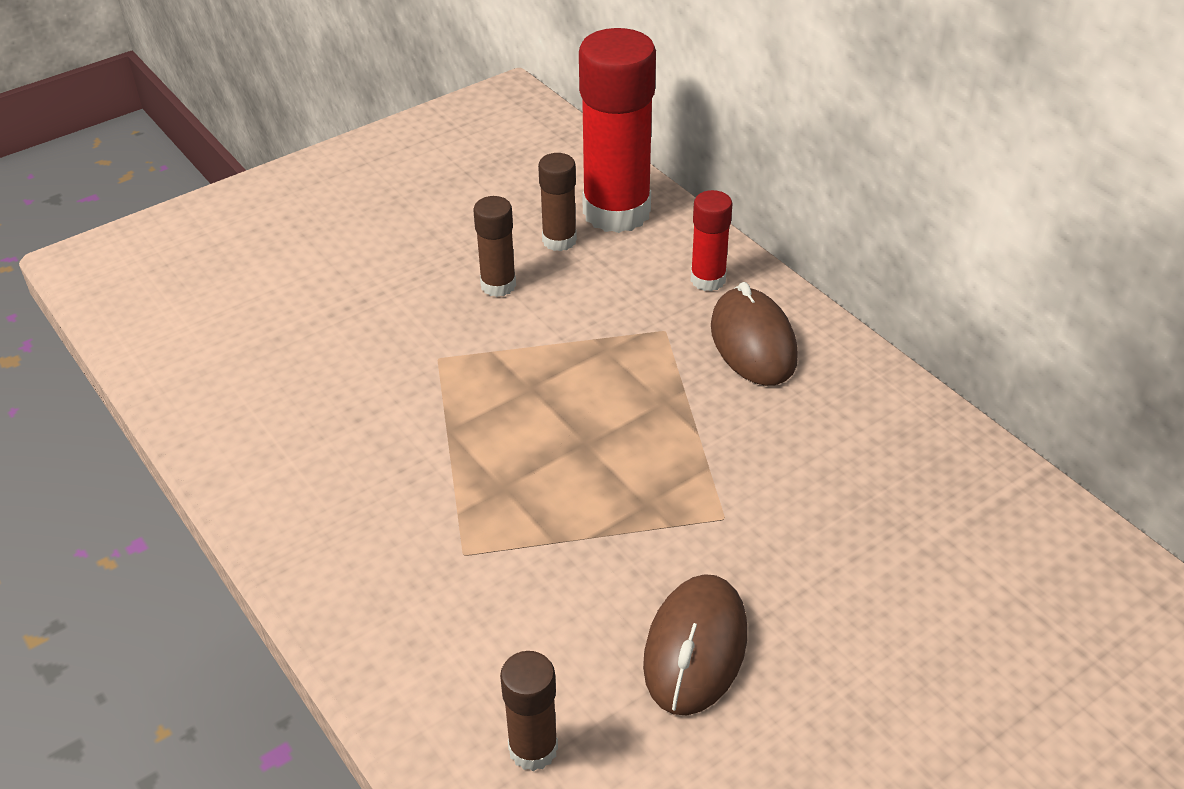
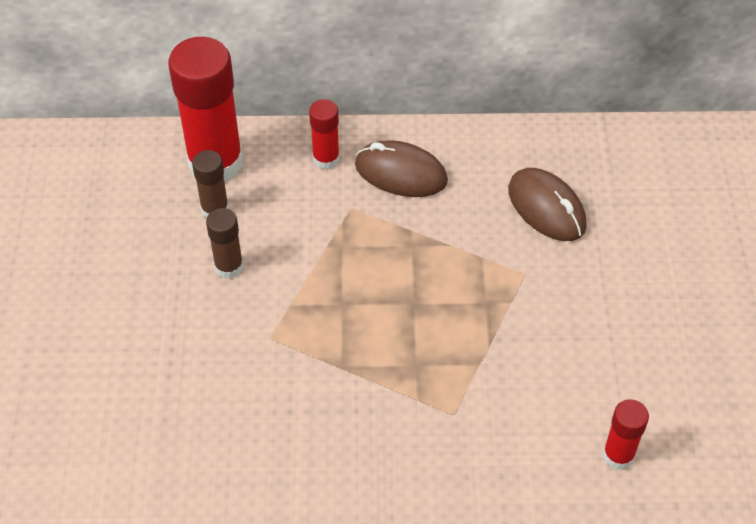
camera: 55 degrees left, 10 degrees up
brown glue stick [500,651,558,771] -> red glue stick [603,399,649,470]
brown mouse [643,574,747,715] -> brown mouse moved to [508,168,587,241]

